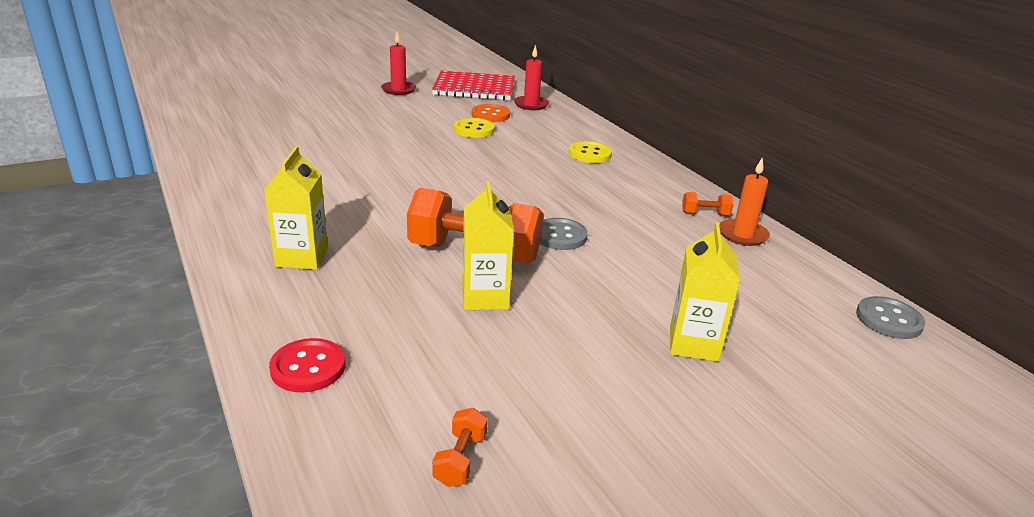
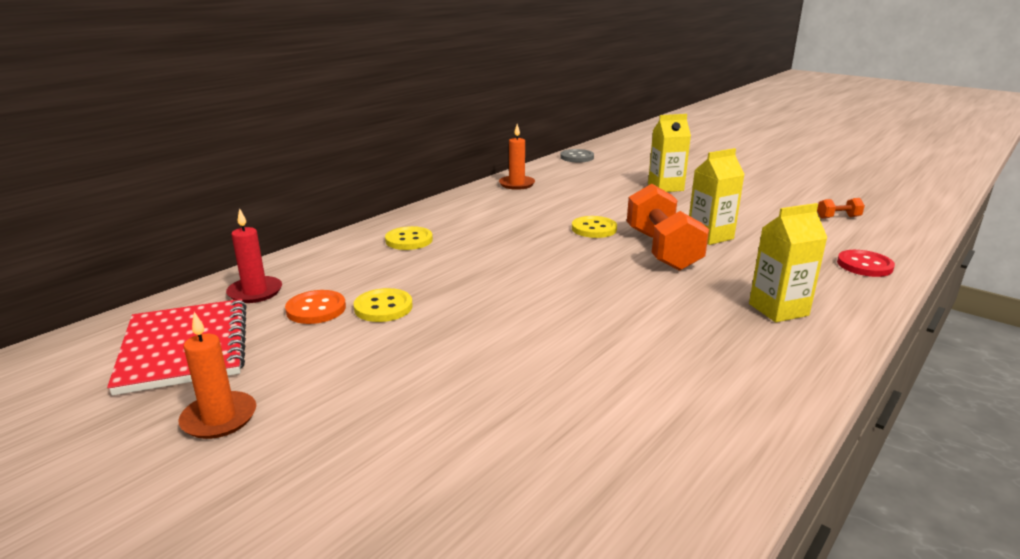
camera: 110 degrees left, 5 degrees down
red candle [381,32,416,95] -> orange candle [178,312,256,439]
grey button [540,218,588,250] -> yellow button [572,216,617,238]
orange dumbbell [682,192,733,215] -> none

